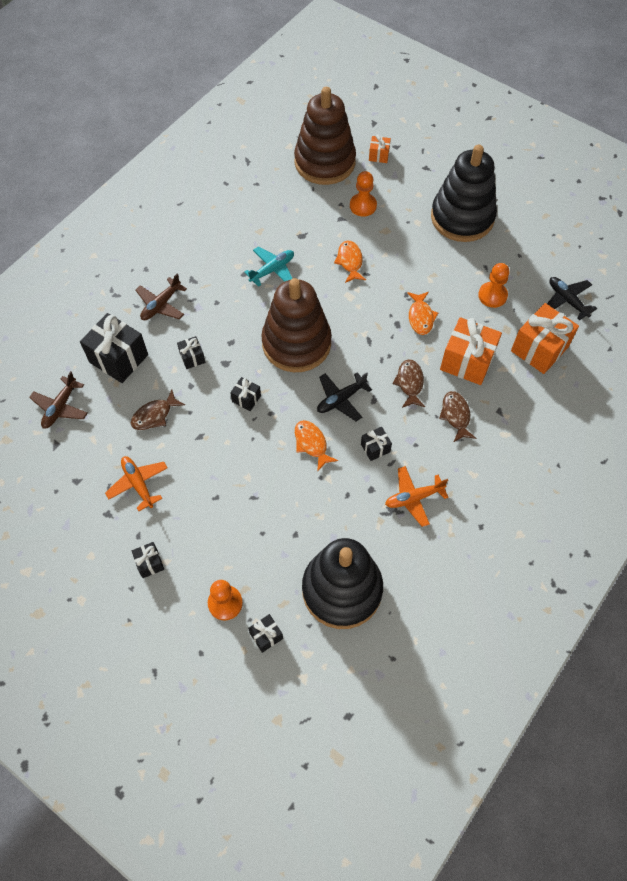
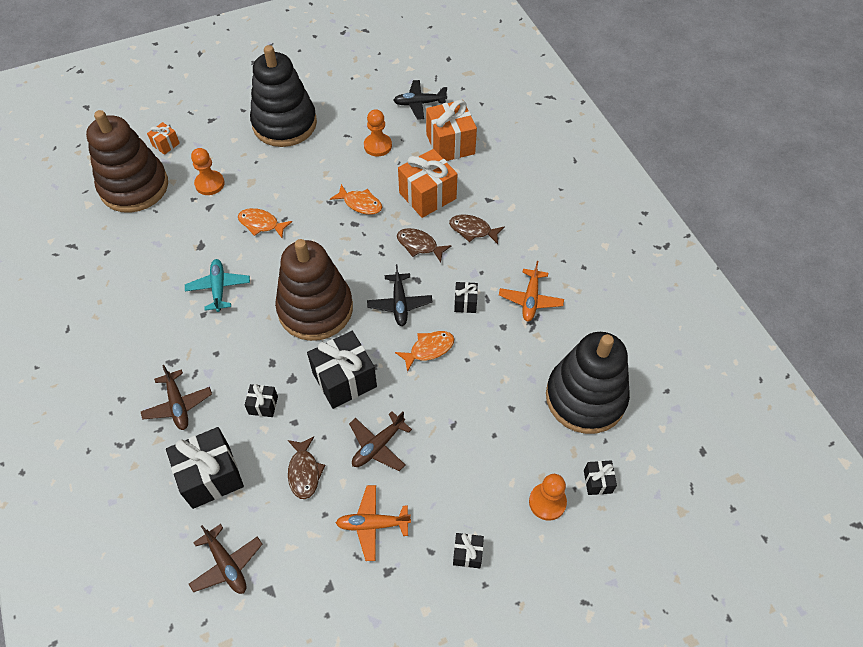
camera: 60 degrees left, 5 degrees down
black gift [230,377,261,411] -> black gift [307,331,377,409], size x2.03
orange fish [295,420,338,472] -> orange fish turned 150 degrees clockwise [395,331,454,372]
none -> brown plane [349,411,412,471]

